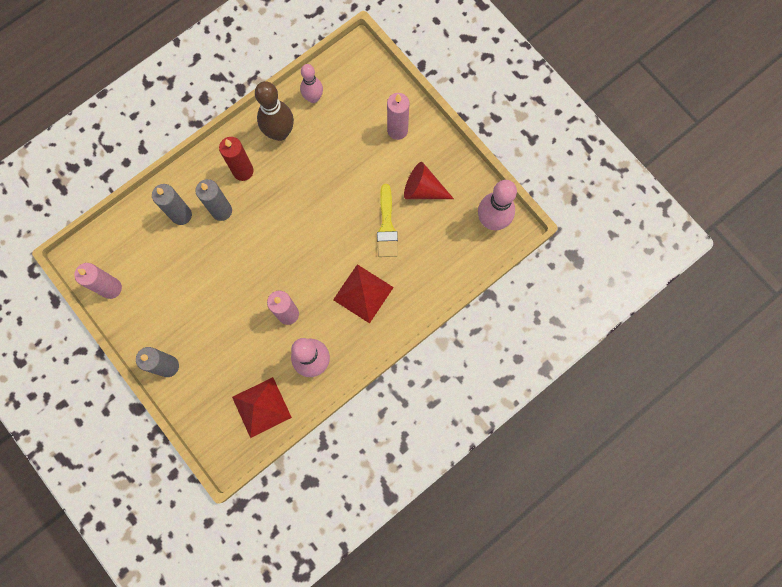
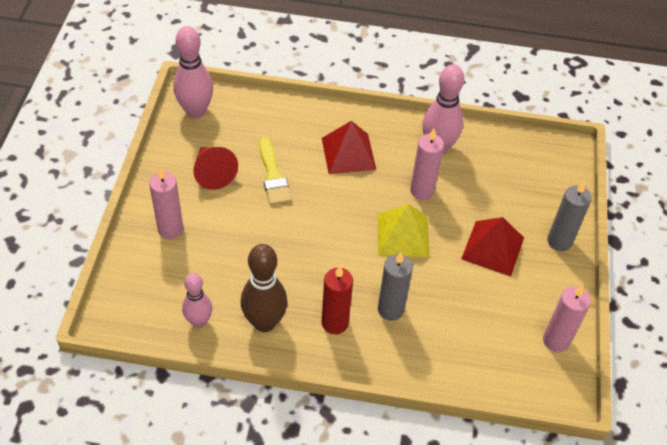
camera: 135 degrees left, 25 degrees down
grey candle [152,184,192,225] -> none
red pyramid [232,377,292,438] -> red pyramid moved to [461,217,524,276]
yellow brush [377,184,398,257] -> yellow brush turned 120 degrees clockwise [260,137,292,205]
none -> yellow pyramid [378,204,430,257]

